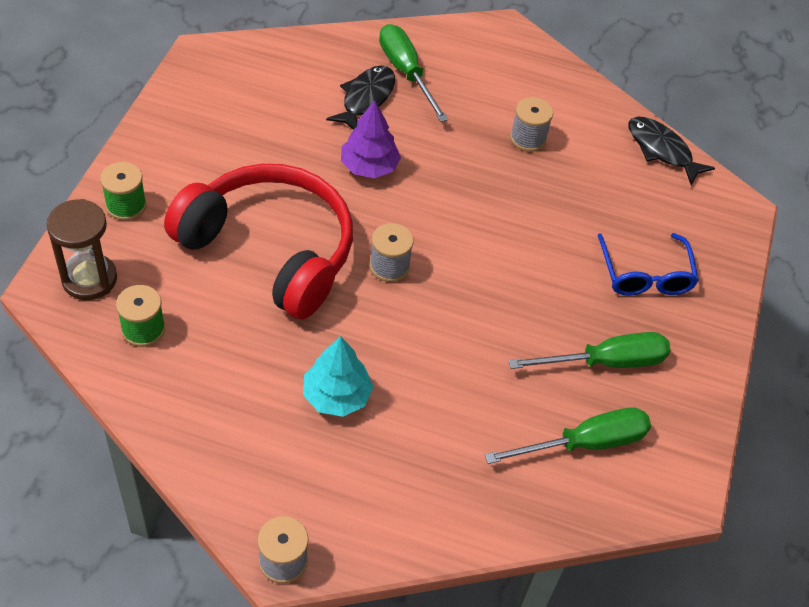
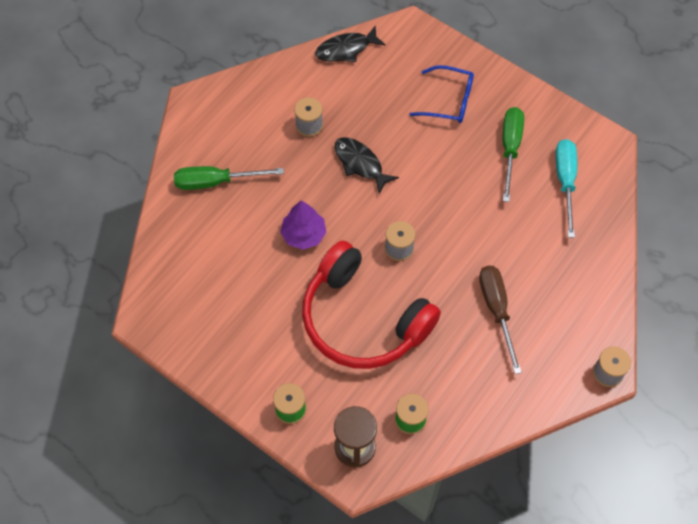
camera: 65 degrees left, 10 degrees up
red headphones [164,164,353,319] -> red headphones turned 105 degrees counterclockwise [302,241,441,369]
turquoise tree [303,336,373,417] -> brown screwdriver [479,265,522,374]
black fish [326,65,395,130] -> black fish moved to [335,137,399,194]
green screwdriver [485,407,651,464] -> turquoise screwdriver [555,139,577,238]

